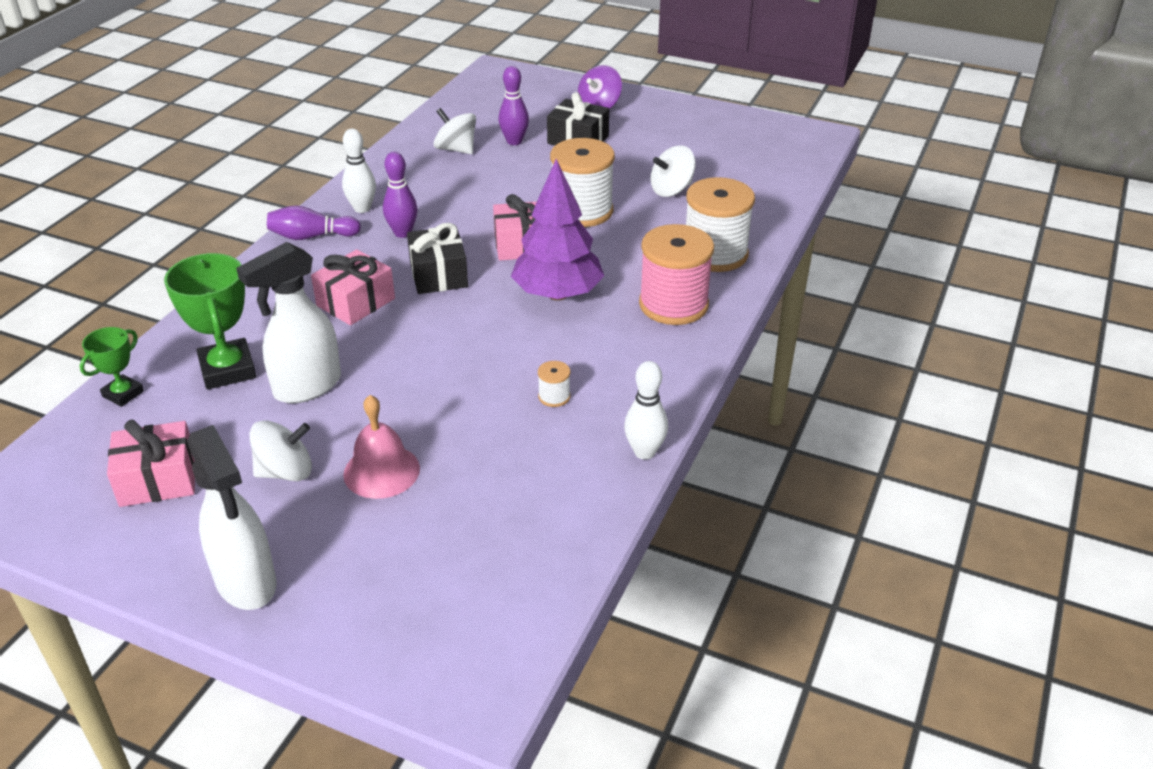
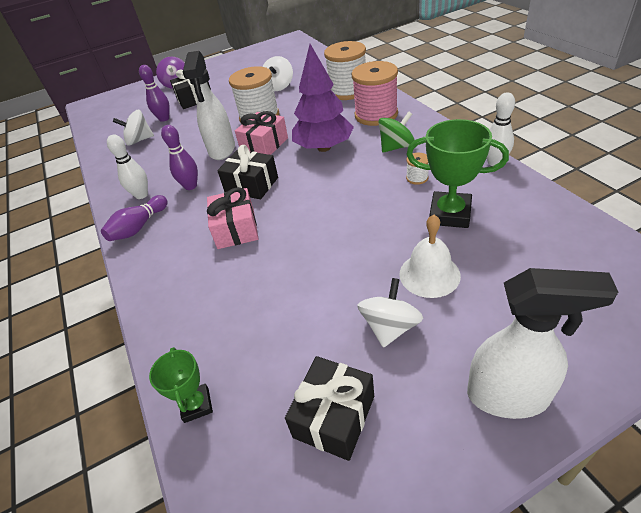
camera: 45 degrees left, 5 degrees up
pink gift [107,420,195,507] -> black gift [285,356,374,461]
green trophy [164,253,256,389] -> green trophy moved to [406,119,509,228]
white spray bottle [236,242,341,404] -> white spray bottle moved to [183,51,235,160]
pink bell [343,395,420,499] -> white bell [400,215,461,298]
none -> green spinning top [378,111,414,153]

